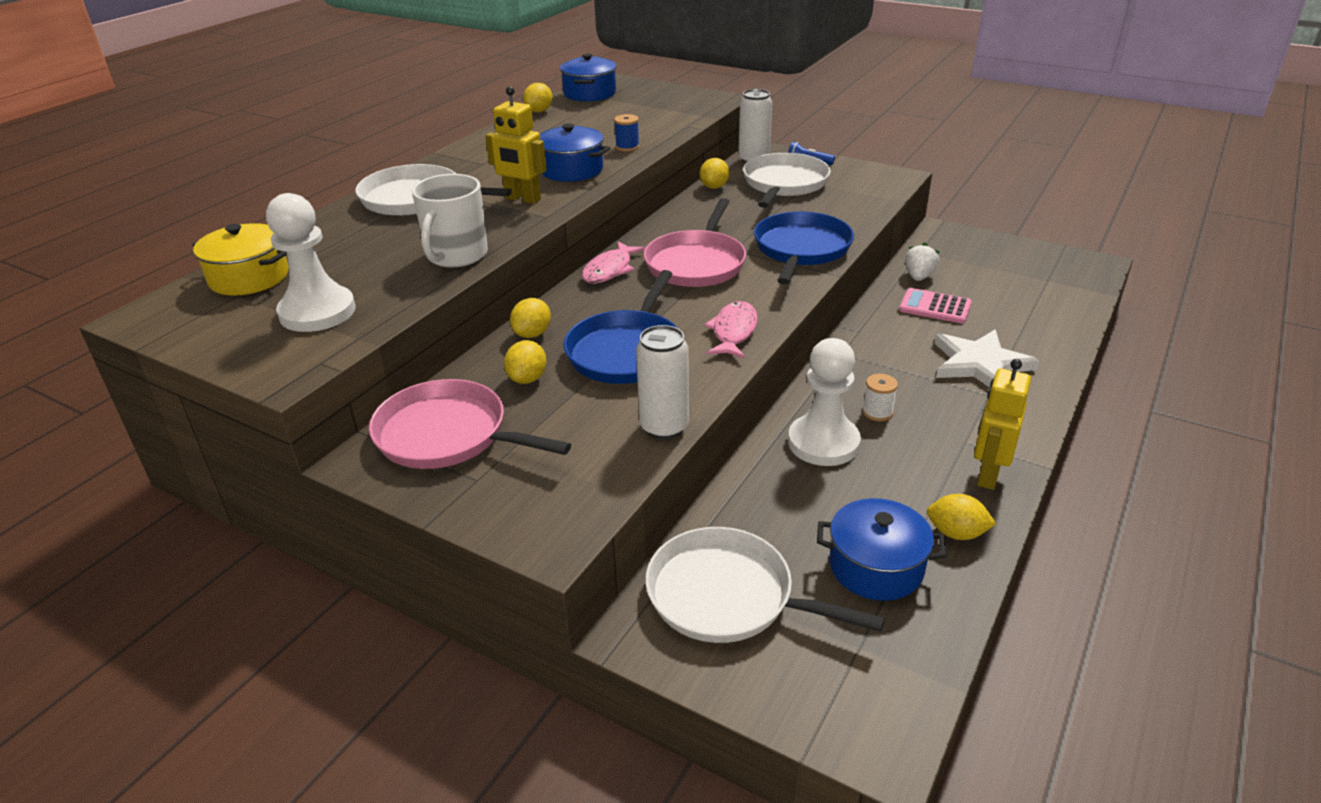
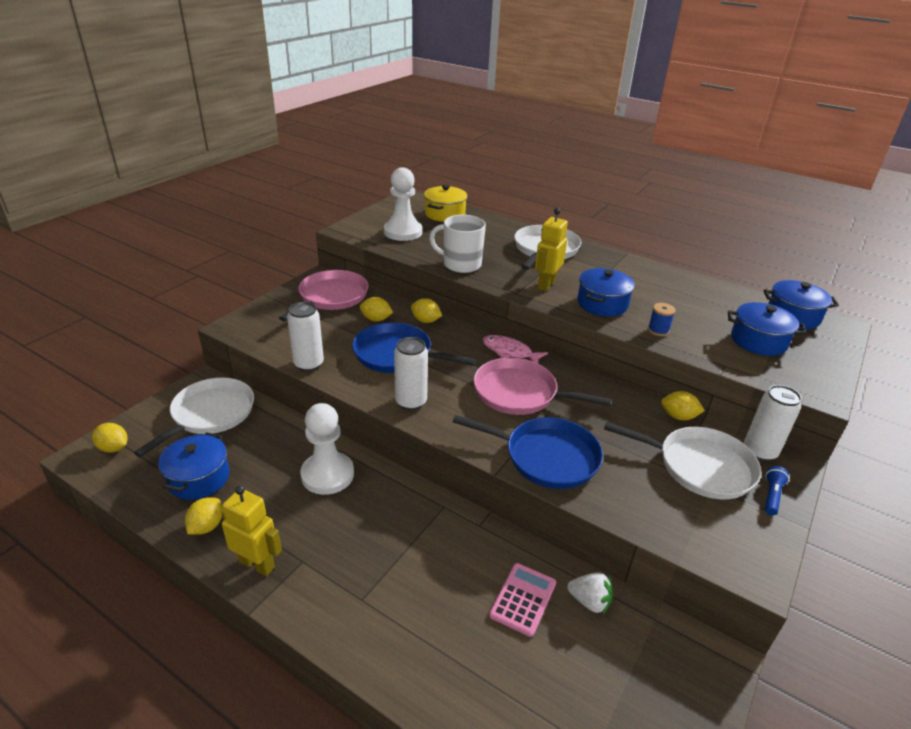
camera: 90 degrees right, 0 degrees up
yellow lemon [523,83,553,112] -> yellow lemon moved to [92,423,128,452]
pink fish [704,301,758,359] -> white can [394,337,428,410]
white spool [862,374,898,421] -> none
white star [934,330,1039,388] -> none
none -> blue pot [728,302,806,356]

